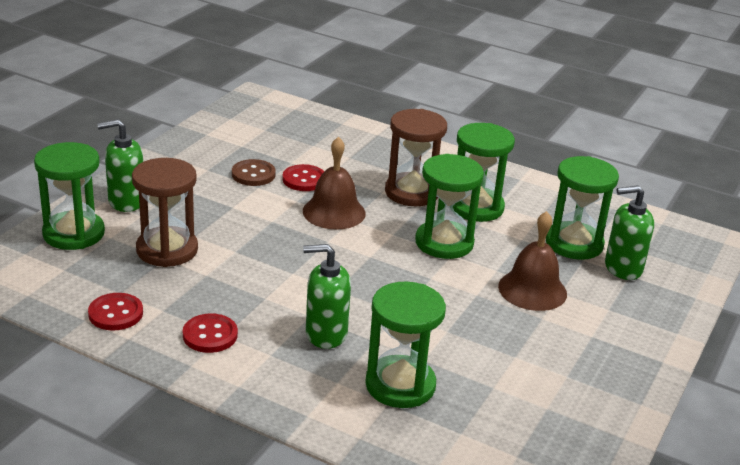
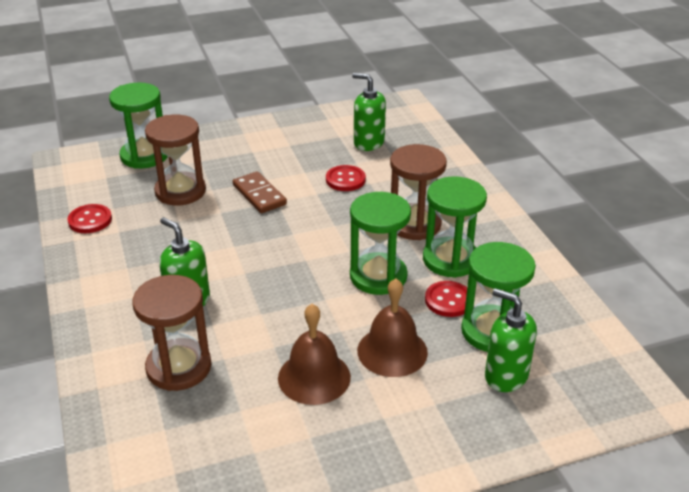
camera: 45 degrees right, 5 degrees up
green soap dispenser [97,119,143,212] -> green soap dispenser moved to [352,73,386,151]
red button [183,313,238,353] -> red button moved to [425,281,467,317]
brown button [232,159,276,186] -> none
brown bell [303,137,366,229] -> brown bell moved to [278,304,351,405]
green hourglass [365,281,446,408] -> brown hourglass [132,275,211,391]
none -> brown domino [233,171,287,213]

